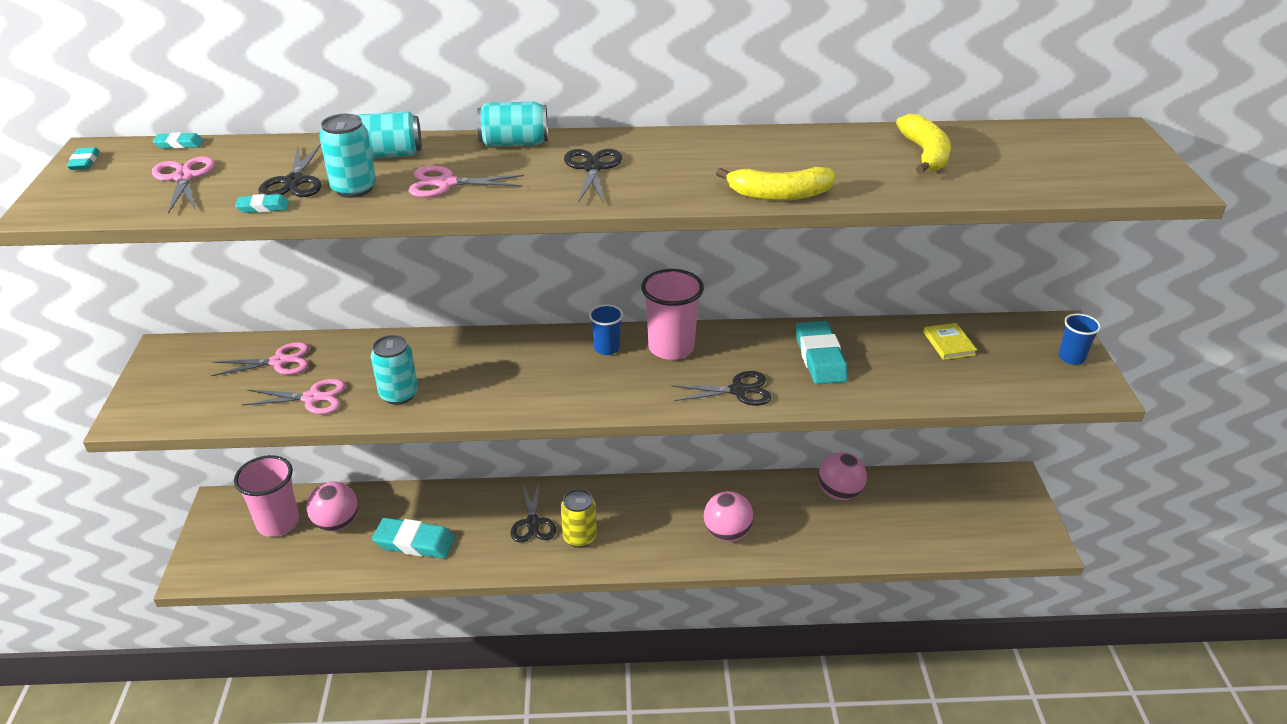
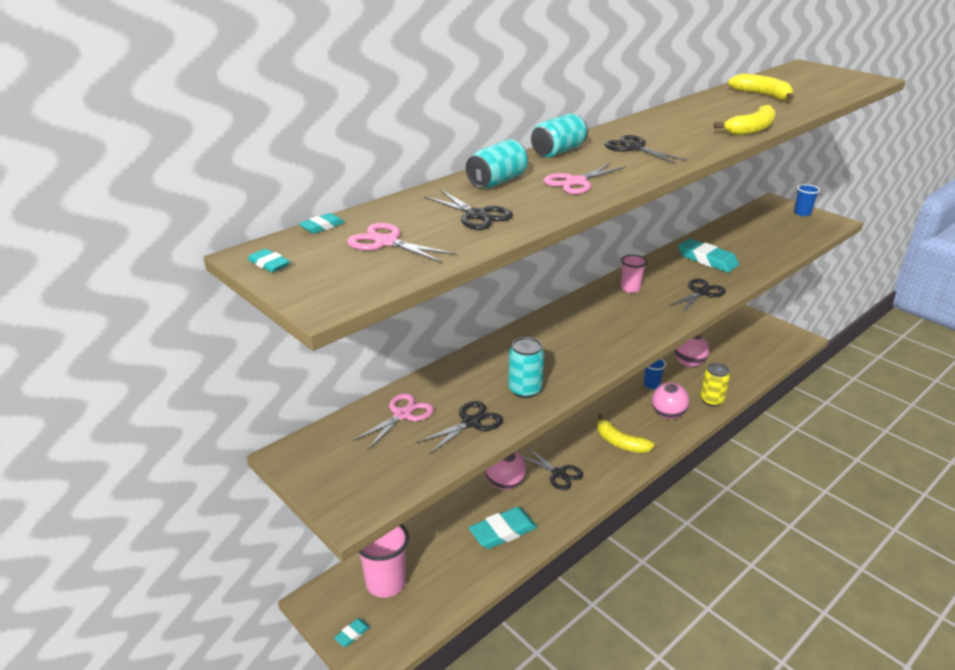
camera: 40 degrees left, 5 degrees down
turquoise eraser [235,194,289,213] -> turquoise eraser moved to [334,618,370,647]
pink scissors [242,379,346,414] -> black scissors [416,401,503,454]
pink ball [307,481,358,531] -> pink ball moved to [485,451,526,490]
turquoise can [319,114,376,198] -> none
yellow can [561,489,597,548] -> yellow can moved to [700,363,730,407]
blue cup [589,304,623,355] -> blue cup moved to [644,359,666,389]
pink cup [641,269,704,360] -> pink cup [621,255,647,293], size x0.56
yellow book [923,323,977,360] -> none
none -> yellow banana [597,414,655,453]

